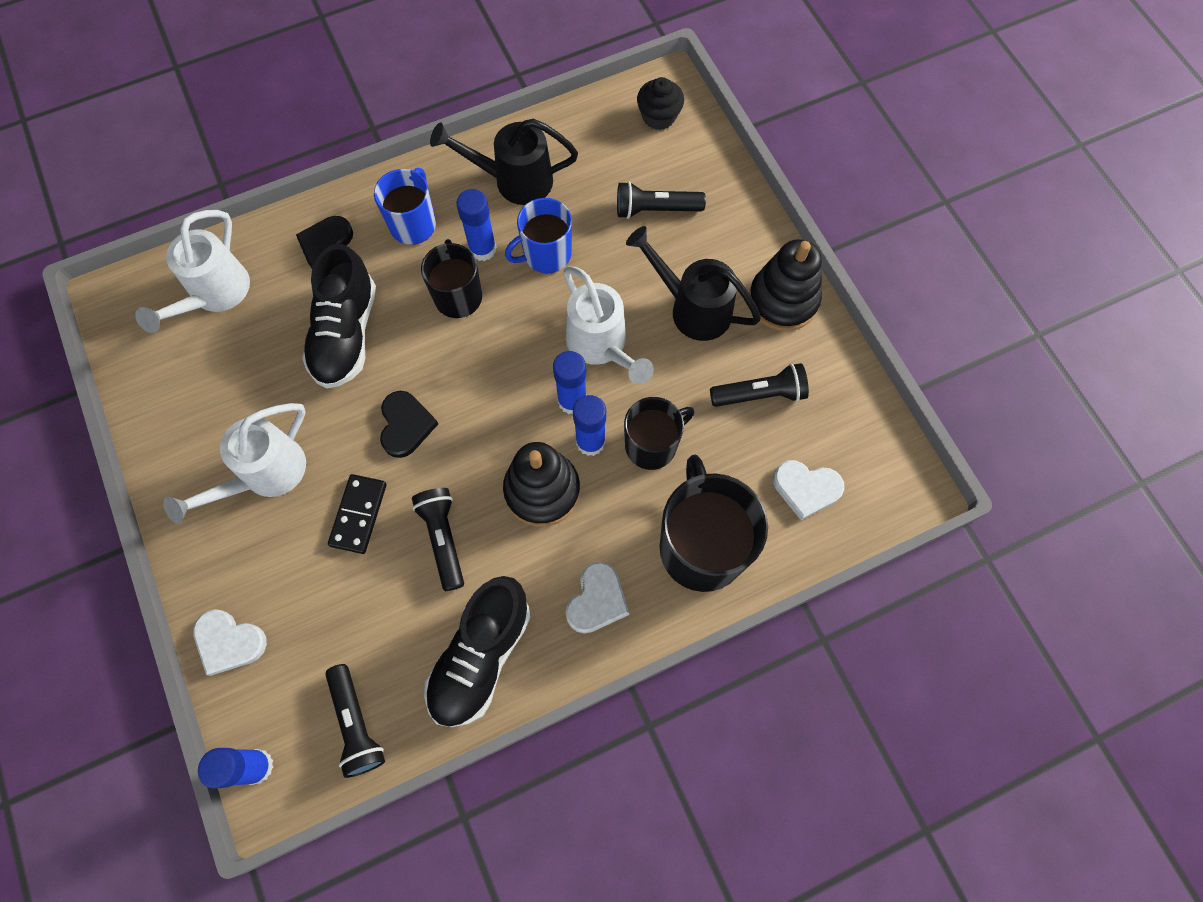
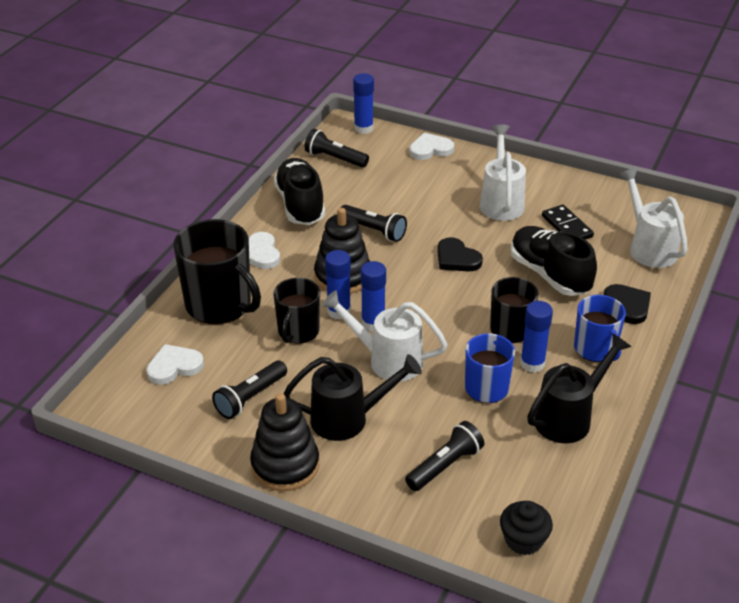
camera: 140 degrees right, 30 degrees down
black domino [328,474,387,554] -> black domino moved to [542,205,594,240]

